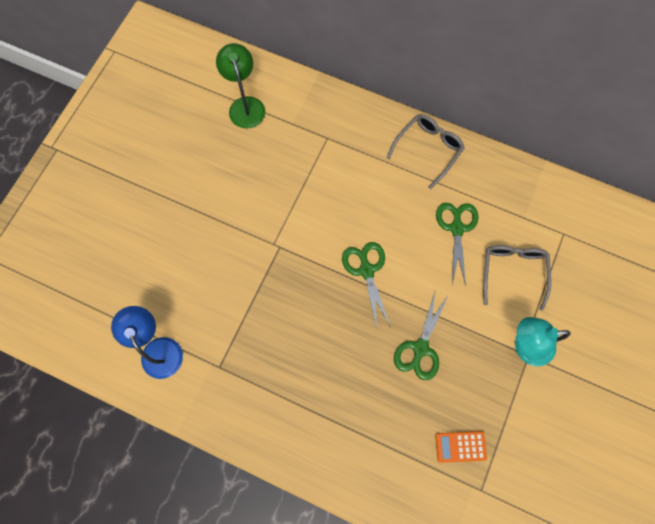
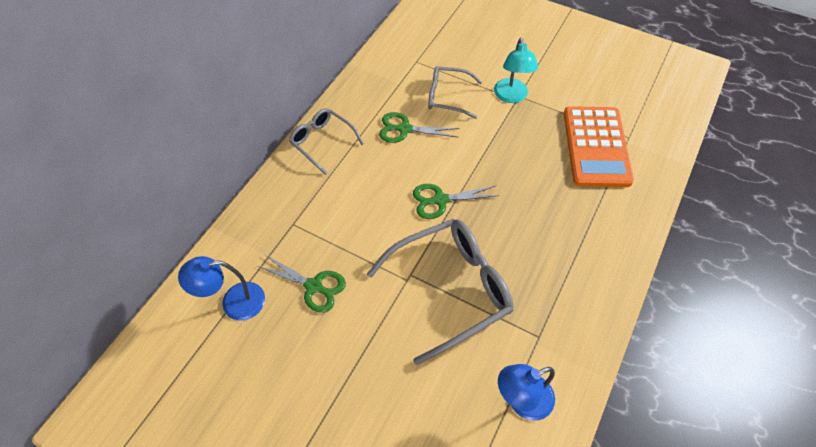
camera: 85 degrees left, 15 degrees down
green lamp [216,43,265,129] -> blue lamp [178,256,265,321]
green scissors [394,289,449,380] -> green scissors moved to [257,254,346,313]
orange calculator [435,431,487,463] -> orange calculator [564,106,634,187], size x2.40
none -> grey glasses [367,219,514,365]

